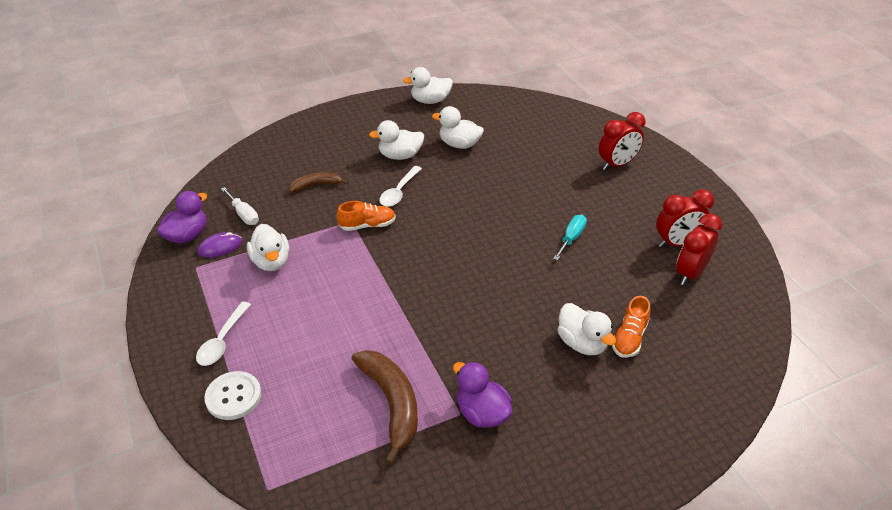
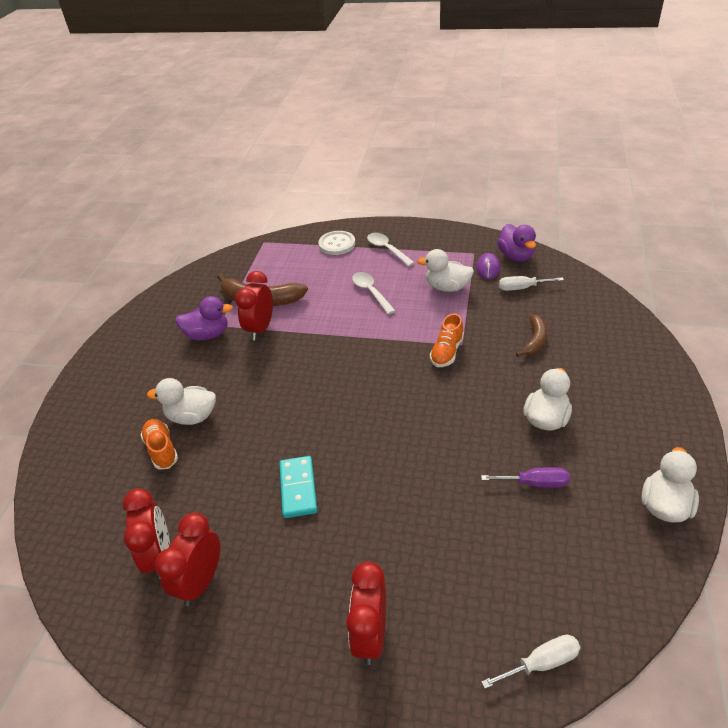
camera: 130 degrees right, 0 degrees up
white spoon [379,166,422,207] -> white spoon moved to [352,272,395,314]
white duck [432,106,484,149] -> purple screwdriver [481,467,570,488]
turquoise screwdriver [553,215,587,260] -> turquoise domino [279,456,317,518]
none -> red clock [235,271,273,341]
none -> white screwdriver [481,635,581,689]

